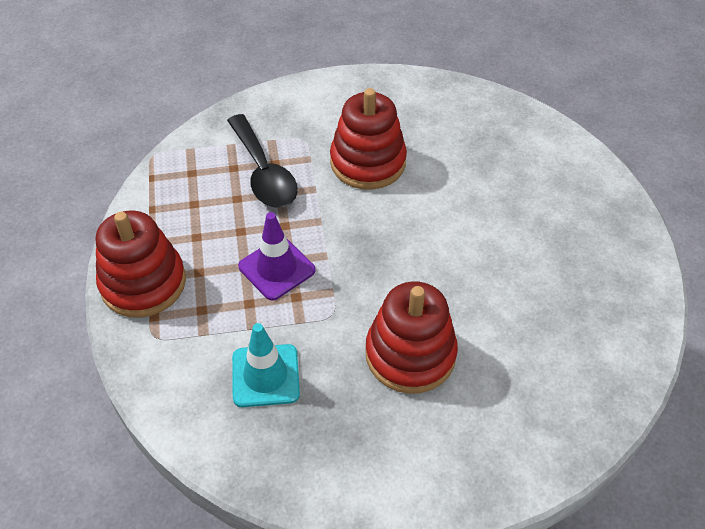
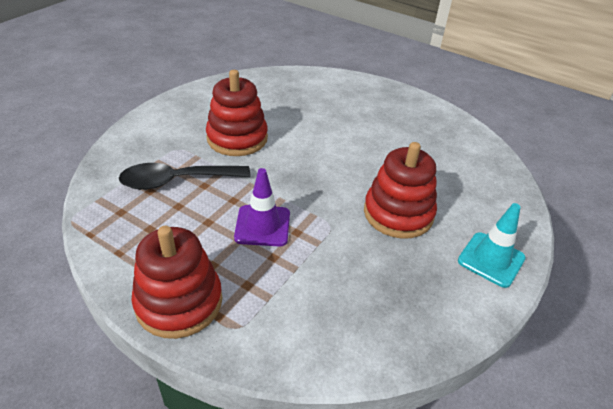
camera: 50 degrees left, 10 degrees down
black spoon [227,114,298,208] -> black spoon turned 150 degrees clockwise [119,163,250,190]
turquoise traffic cone [232,323,300,407] -> turquoise traffic cone moved to [458,203,526,288]

